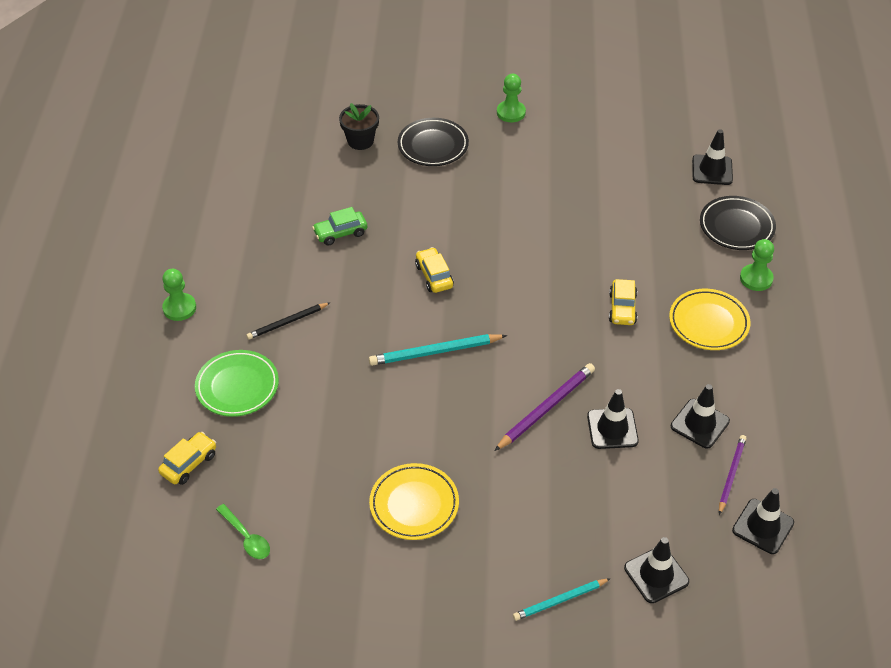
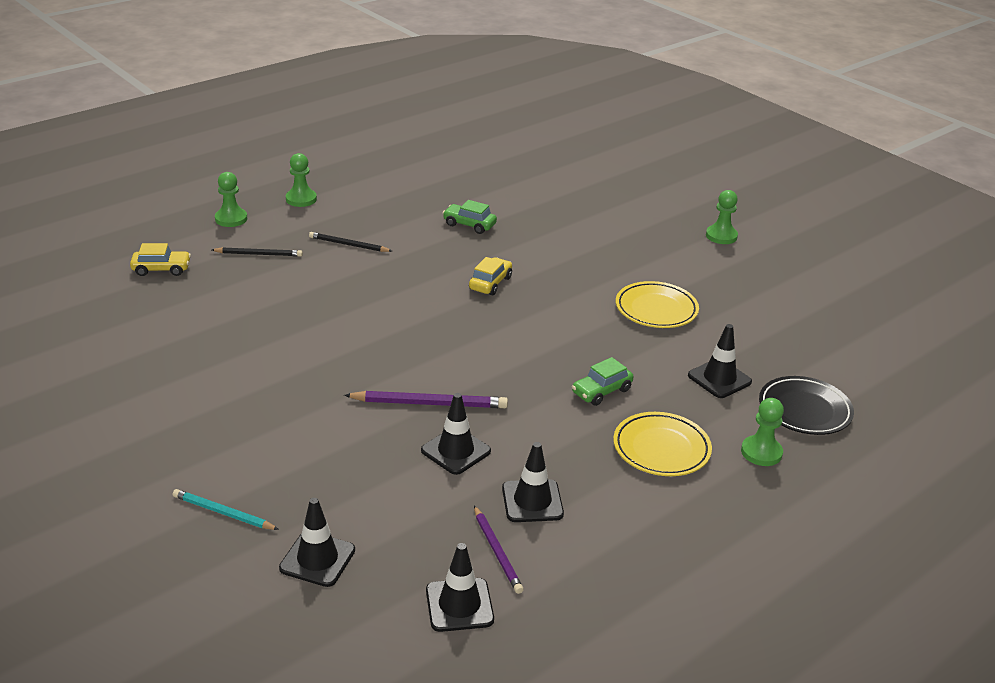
camera: 45 degrees right, 15 degrees down
green plate [195,350,279,417] -> black pencil [212,247,303,257]
green spoon [216,504,270,559] -> none
black flower pot [339,103,379,150] -> none
turquoise pencil [369,334,507,366] -> none
yellow plate [369,463,459,540] -> yellow plate moved to [616,281,699,328]
black plate [398,118,469,166] -> none
yellow car [609,279,637,325] -> green car [572,357,633,406]
black traffic cone [692,129,733,185] -> black traffic cone moved to [688,324,752,398]
purple pencil [719,435,747,515] -> purple pencil turned 90 degrees clockwise [474,506,524,594]
none -> green pawn [215,172,247,227]

